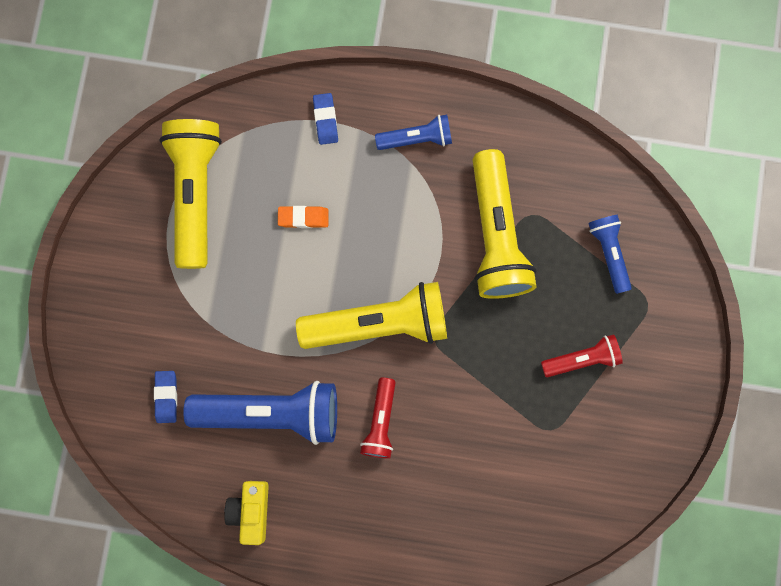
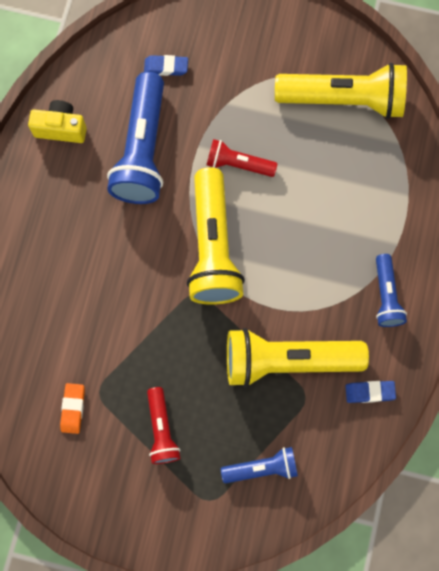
camera: 95 degrees right, 5 degrees down
orange eraser [278,206,329,228] -> orange eraser moved to [60,383,85,434]
blue eraser [313,93,338,145] -> blue eraser moved to [346,381,396,403]
red flashlight [360,378,396,459] -> red flashlight moved to [207,139,278,177]

